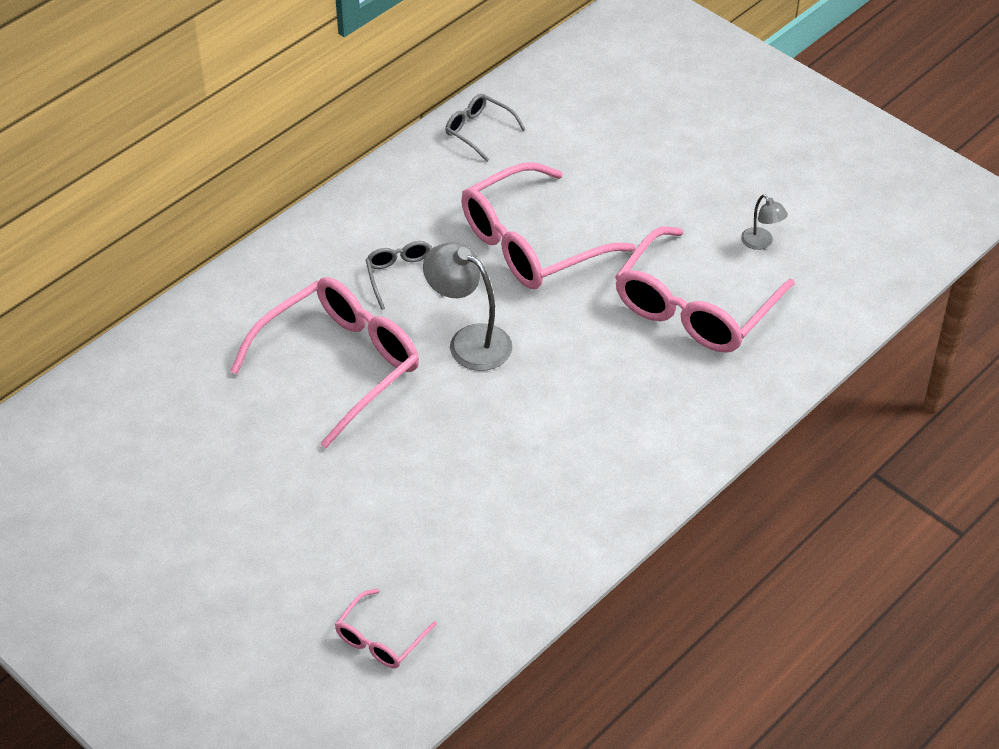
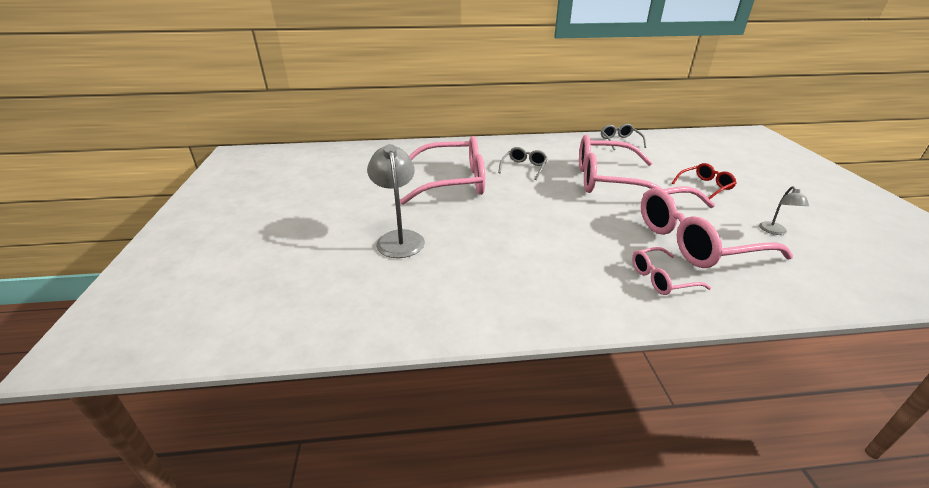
camera: 40 degrees right, 15 degrees down
pink glasses [335,589,437,668] -> pink glasses moved to [632,247,711,295]
grey lamp [423,242,512,371] -> grey lamp moved to [367,144,425,258]
none -> red glasses [672,163,737,199]

